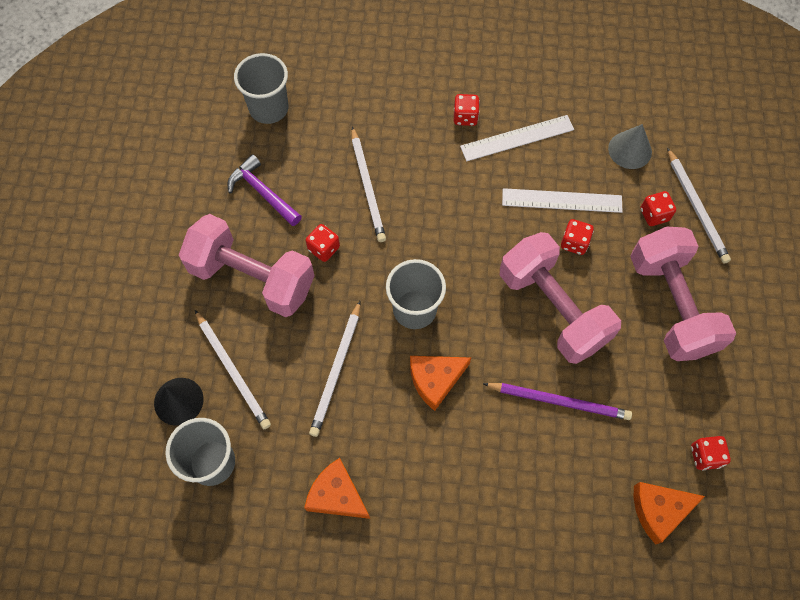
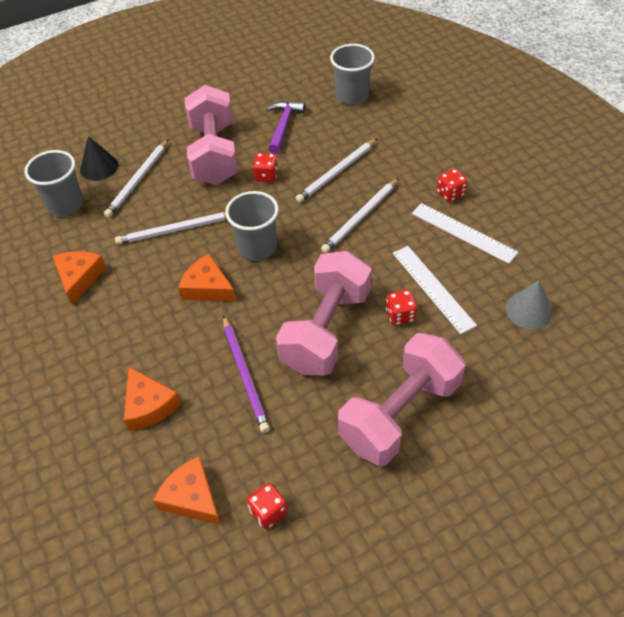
camera: 60 degrees right, 15 degrees down
red dice [640,191,676,226] -> none
white pencil [667,148,731,263] -> white pencil moved to [321,178,399,253]
none -> orange cheese [124,367,181,431]

